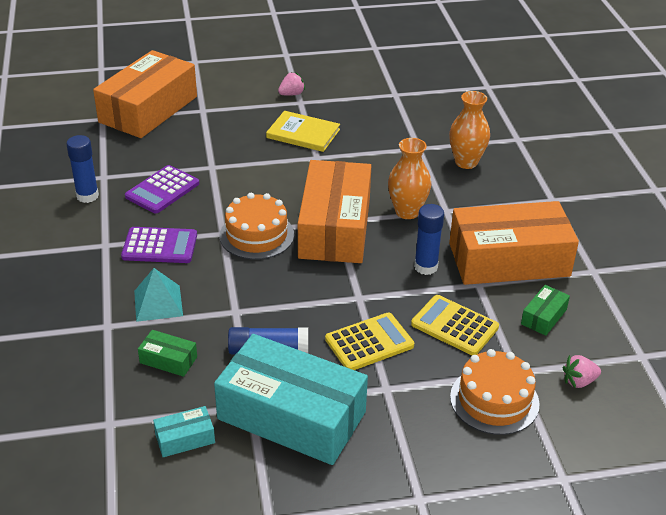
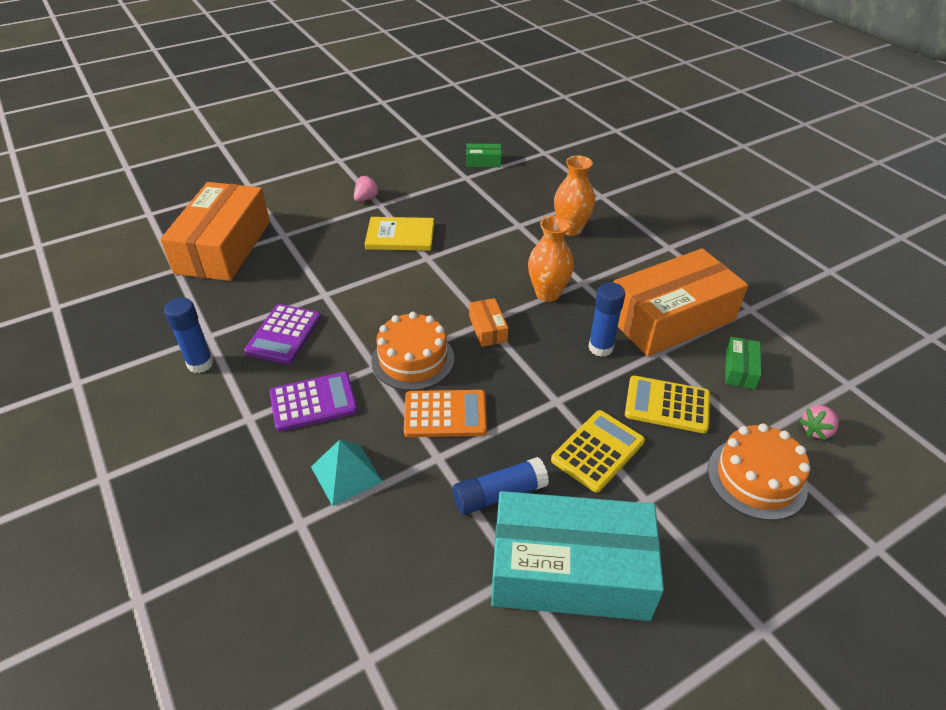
camera: 20 degrees left, 5 degrees up
green box [138,330,197,377] -> green box moved to [466,144,502,167]
turquoise box [153,406,215,457] -> none
orange box [298,160,371,263] -> orange box [469,298,508,347], size x0.41
none -> orange calculator [404,390,487,437]

